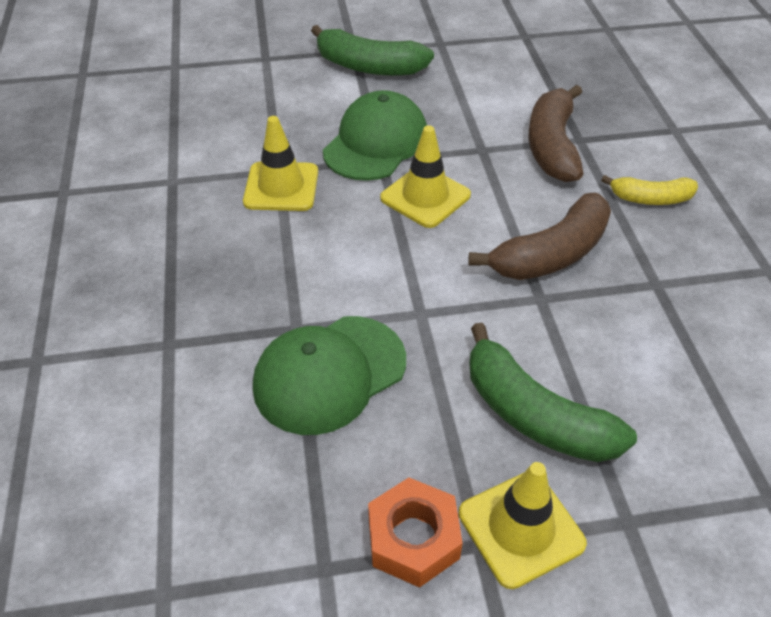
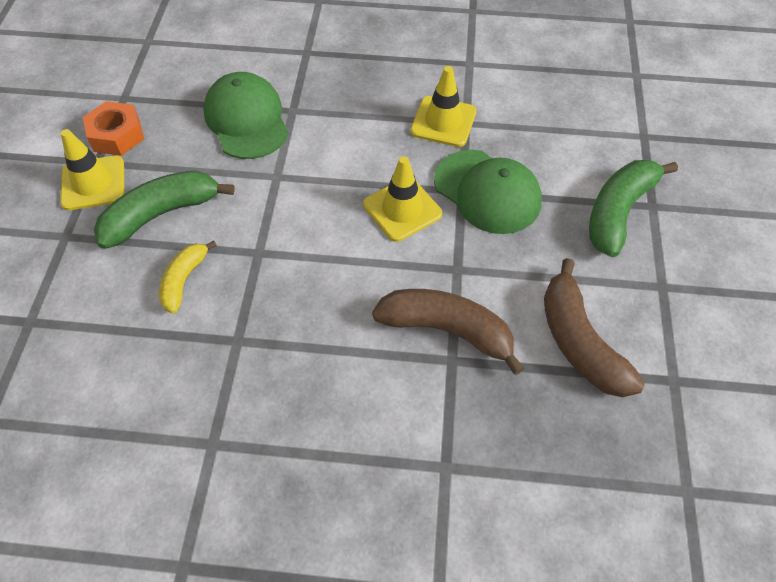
camera: 105 degrees right, 10 degrees up
brown banana [468,193,611,280] -> brown banana moved to [544,258,645,397]
yellow banana [601,175,698,205] -> yellow banana moved to [159,240,217,313]

